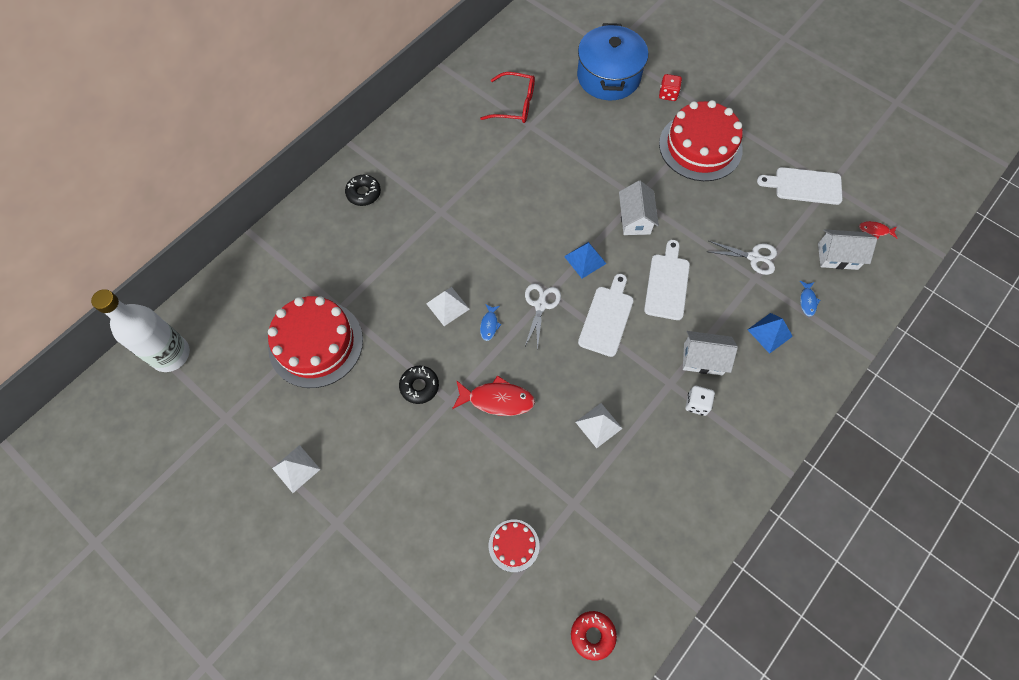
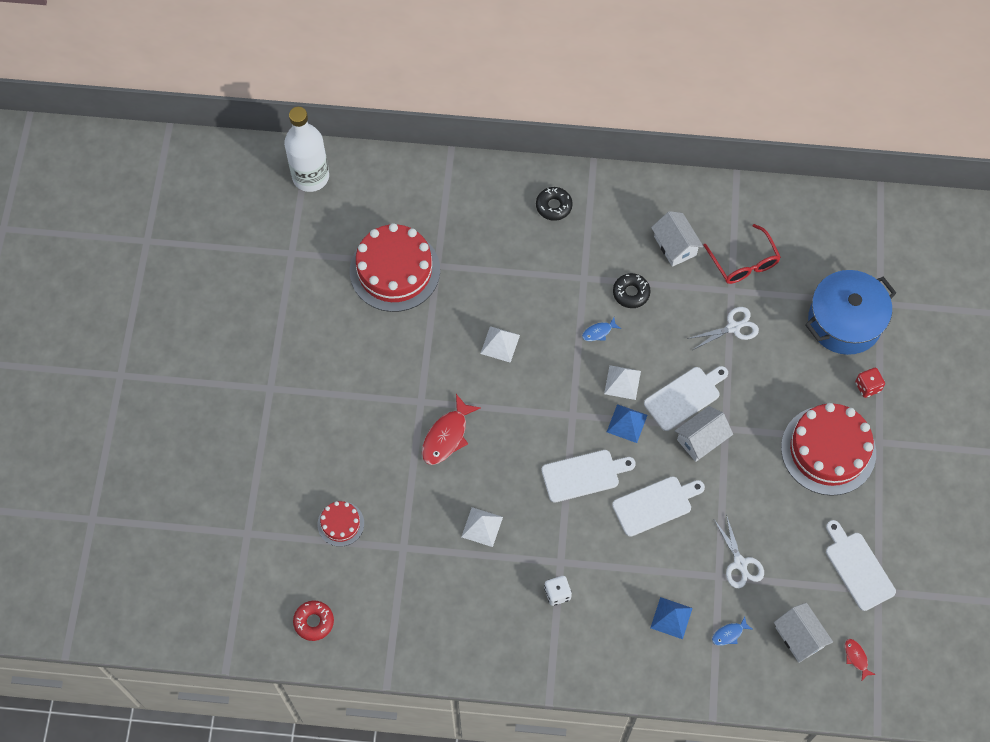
camera: 55 degrees right, 0 degrees up
white pyramid [272,445,321,493] -> white pyramid moved to [604,365,641,400]
black donut [399,366,439,404] -> black donut moved to [613,273,651,308]
red fish [452,375,535,416] -> red fish turned 60 degrees clockwise [422,394,481,465]
blue fish [480,304,502,341] -> blue fish moved to [582,317,621,341]
white scissors [525,283,561,350] -> white scissors moved to [687,307,759,350]
white house [683,331,738,375] -> white house moved to [651,211,704,267]
none -> white cutting board [644,366,728,431]

